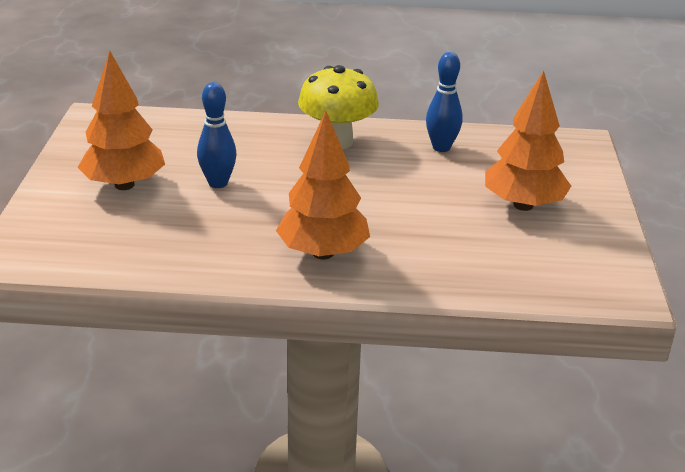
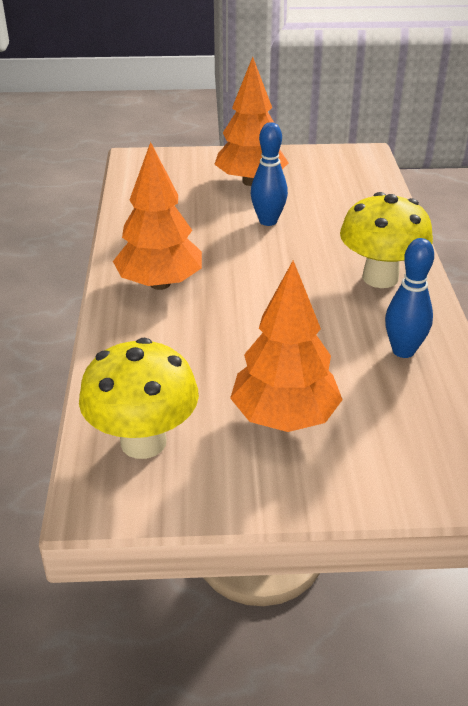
camera: 85 degrees right, 5 degrees up
none -> yellow mushroom [79,338,199,459]

